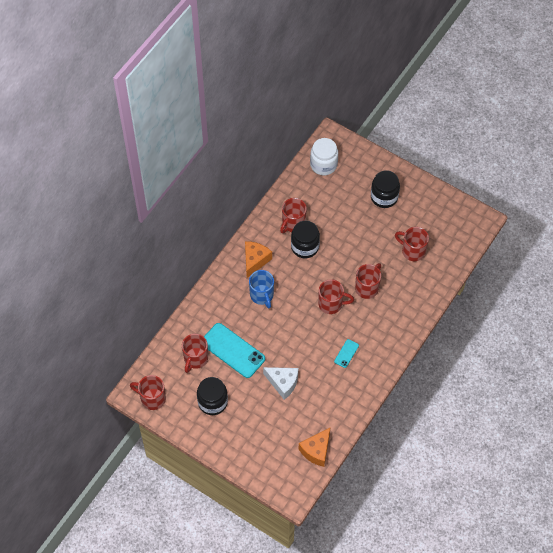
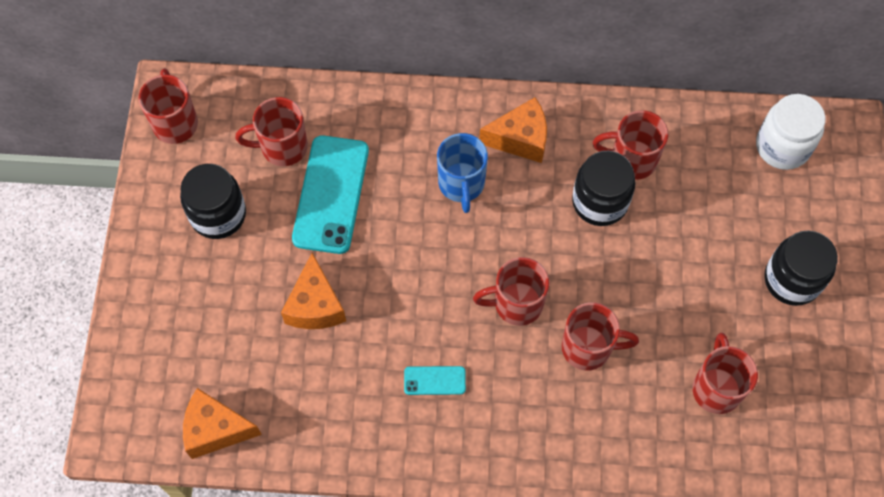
camera: 60 degrees right, 5 degrees up
blue mug [249,270,274,308] -> blue mug turned 45 degrees counterclockwise [437,133,488,213]
white cheese [263,367,298,400] -> orange cheese [281,253,346,329]
red mug [318,279,354,314] -> red mug turned 105 degrees clockwise [473,257,549,326]

